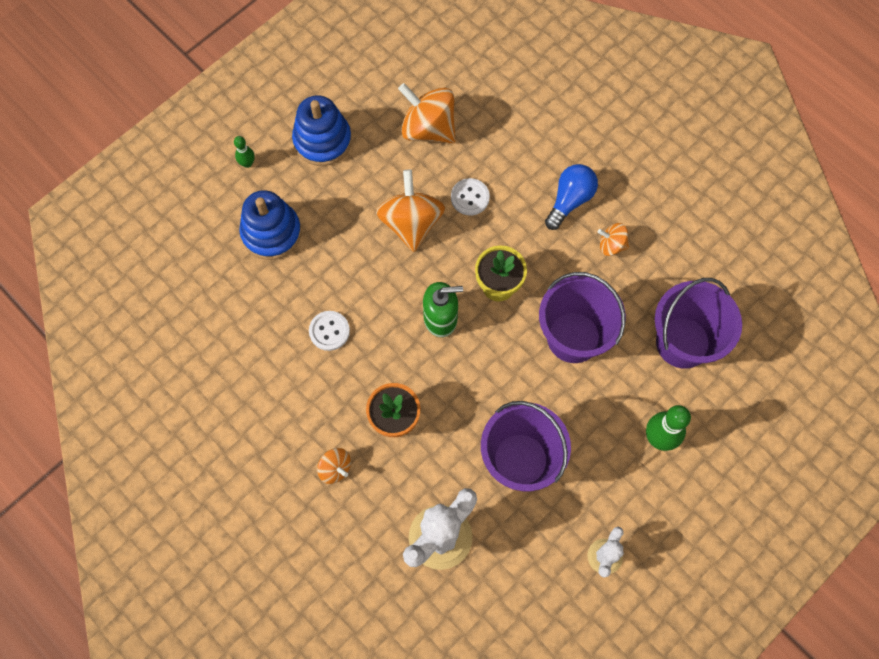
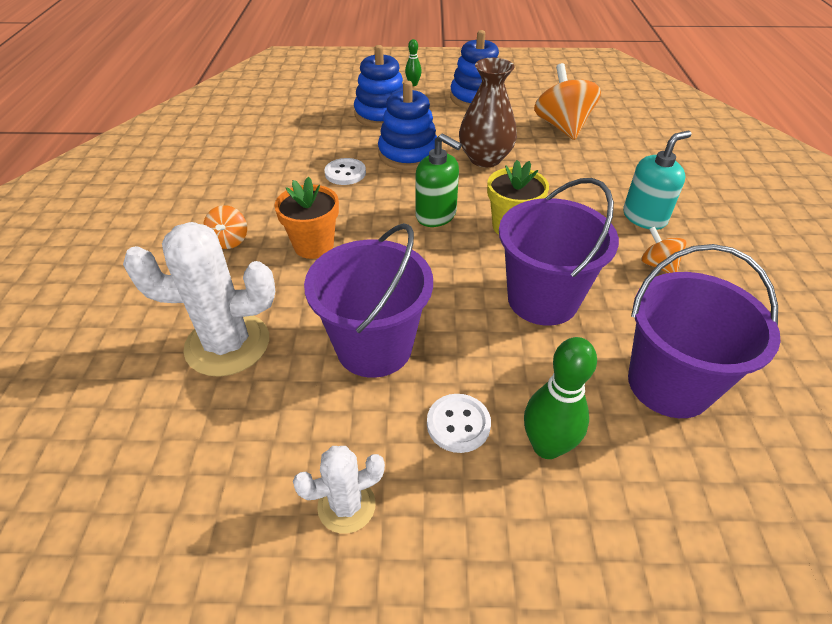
camera: 45 degrees right, 25 degrees down
orange spinning top [376,170,445,252] -> brown vase [459,58,517,167]
white button [451,178,490,215] -> white button moved to [427,394,491,453]
blue light bulb [545,164,598,230] -> turquoise soap dispenser [623,131,692,230]
none -> blue stacking toy [378,81,437,170]

